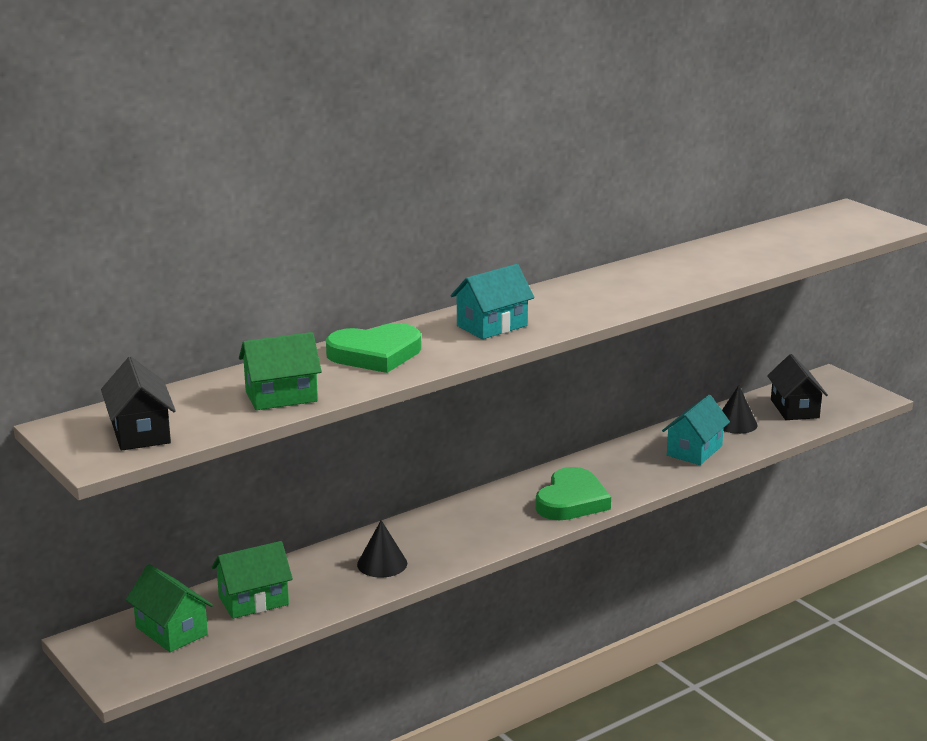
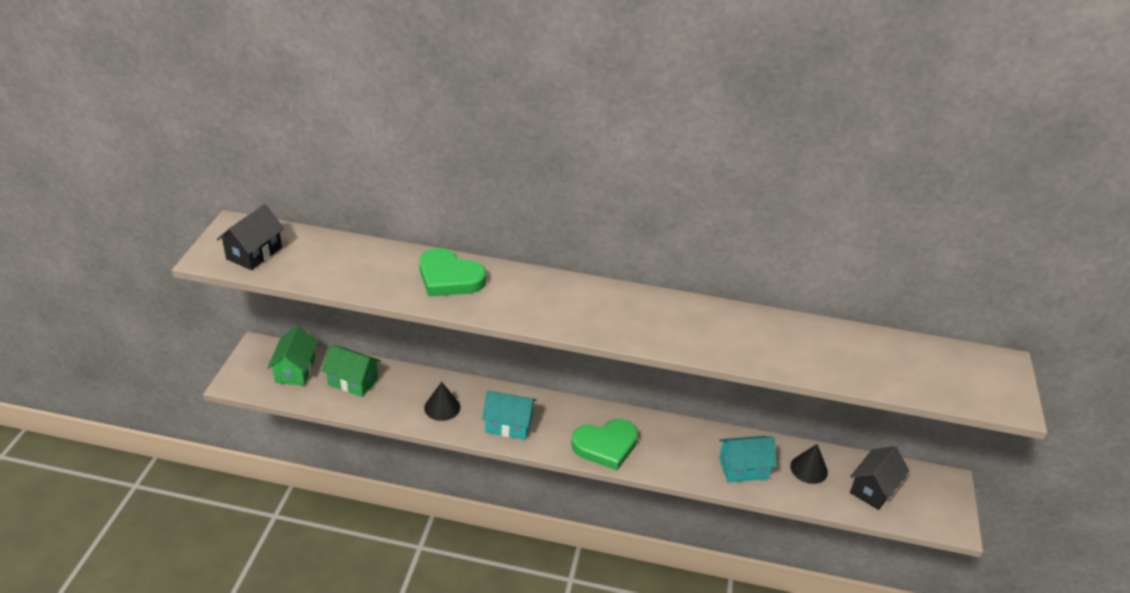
camera: 45 degrees right, 15 degrees up
green house [239,332,322,410] -> none
turquoise house [450,264,534,339] -> turquoise house moved to [482,391,536,440]

